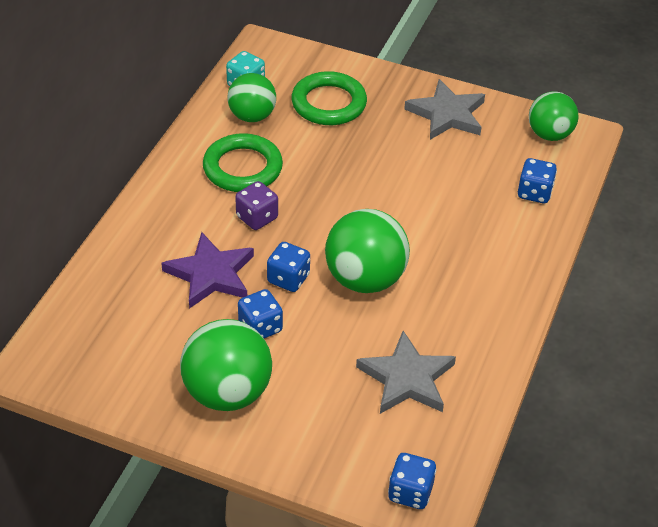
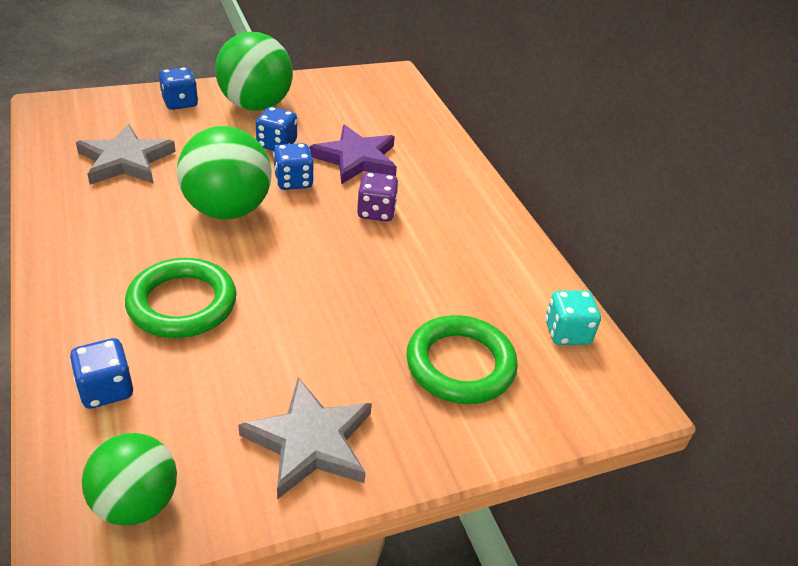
camera: 135 degrees right, 5 degrees down
green ring [203,133,283,192] -> green ring moved to [125,258,237,338]
green ball [227,73,276,122] -> none
blue dice [388,453,436,509] -> blue dice moved to [159,67,198,110]

